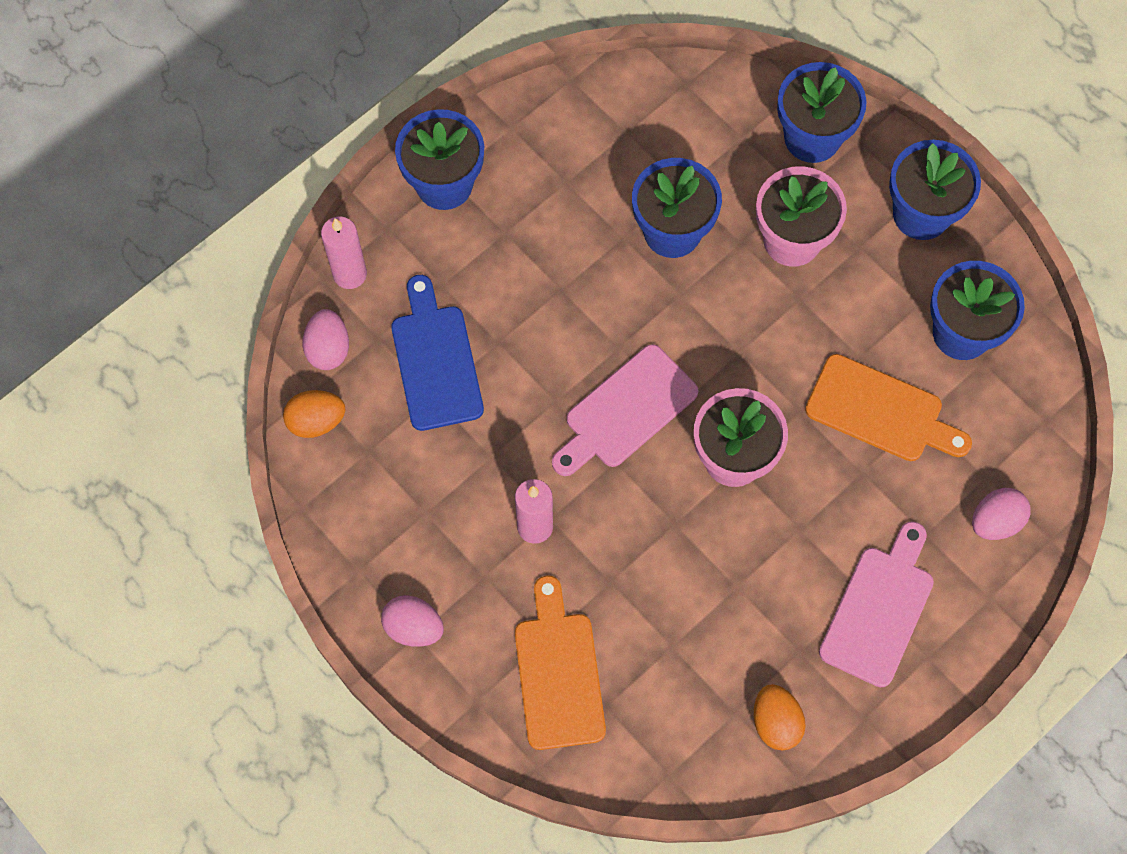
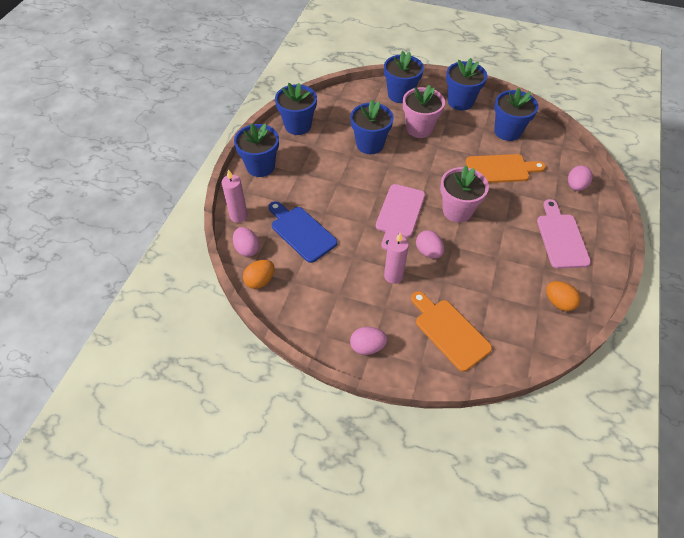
camera: 30 degrees left, 15 degrees down
none -> blue flower pot [275,83,317,135]
none -> pink egg [416,230,444,259]

